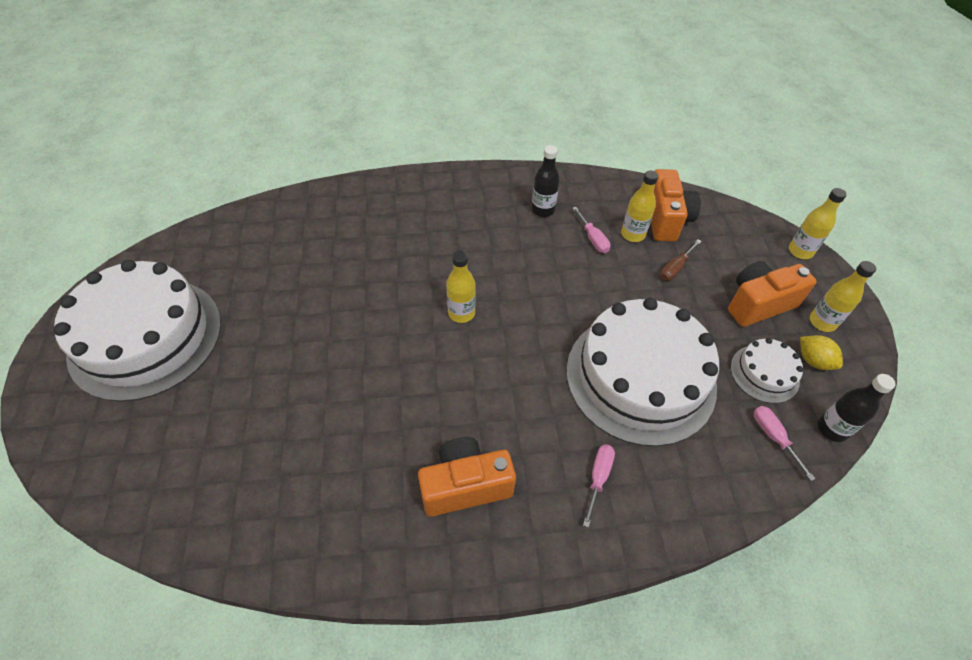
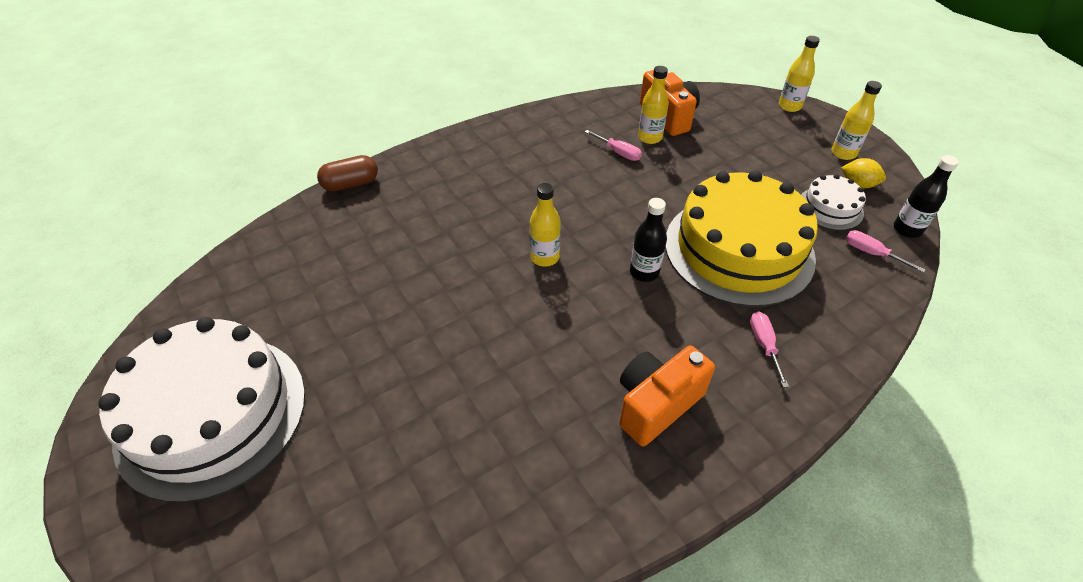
camera: 25 degrees left, 5 degrees down
black bottle [531,145,560,217] -> black bottle moved to [630,198,667,282]
white cake [566,298,719,446] -> yellow cake [665,170,818,307]
brown screwdriver [660,240,702,281] -> none
orange camera [728,261,817,327] -> none
none -> brown capsule [317,155,378,192]

